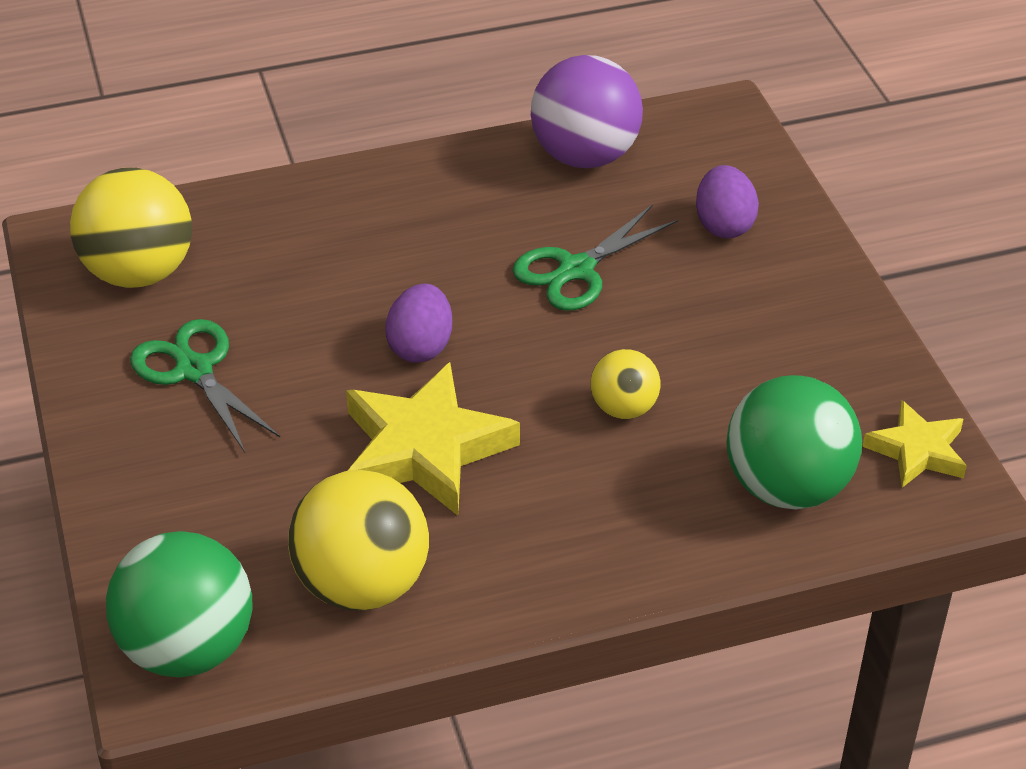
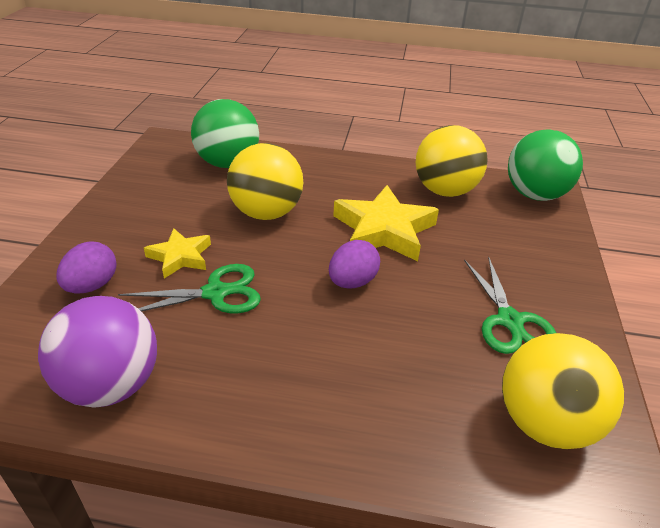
camera: 155 degrees left, 5 degrees down
yellow ball [591,349,660,419] -> yellow ball [227,143,303,220], size x1.82
yellow star [862,400,967,488] -> yellow star moved to [144,228,211,279]

